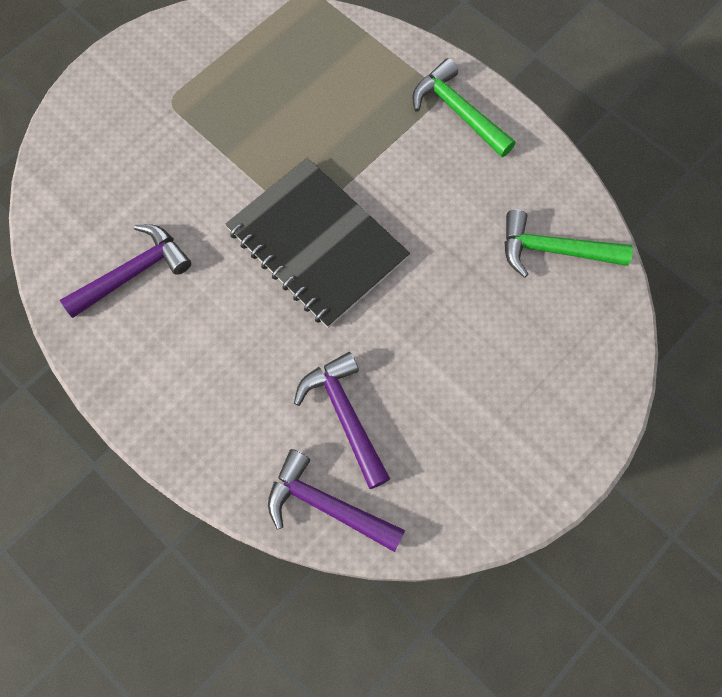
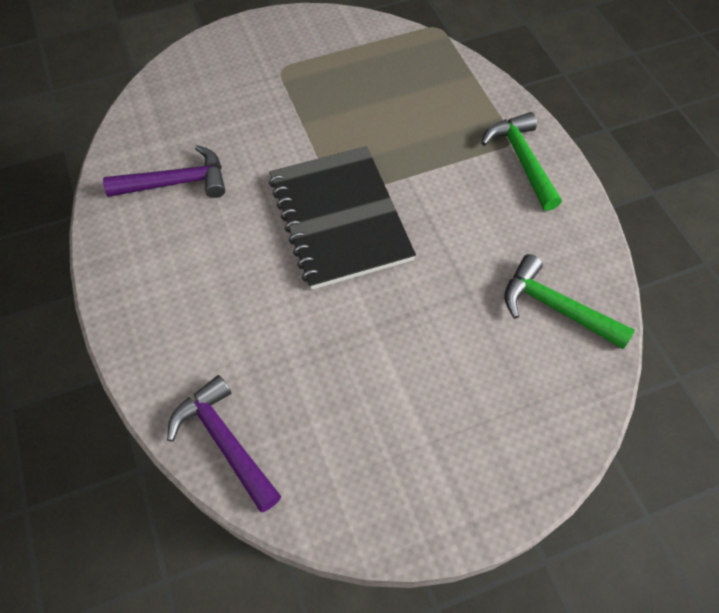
camera: 25 degrees right, 10 degrees down
purple hammer [294,352,390,489] -> none

